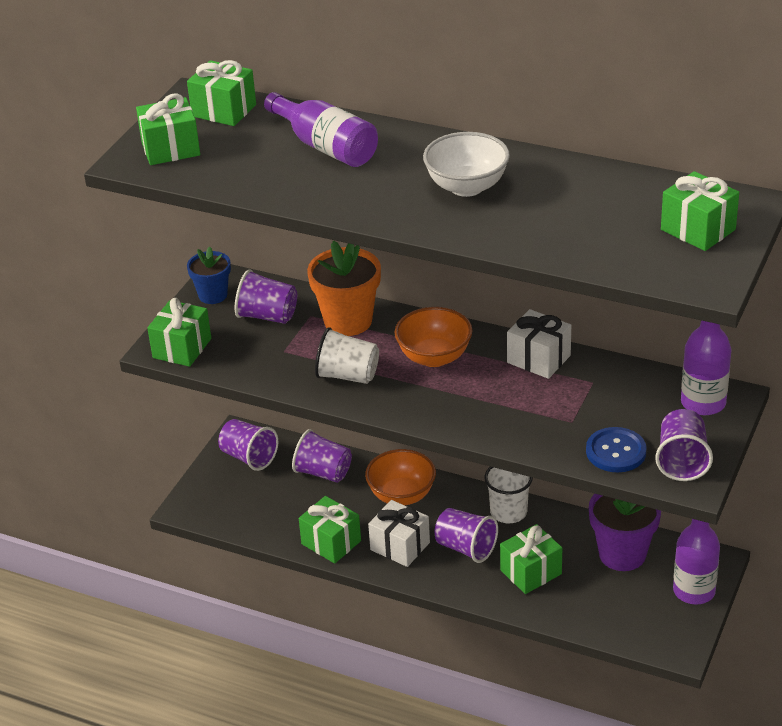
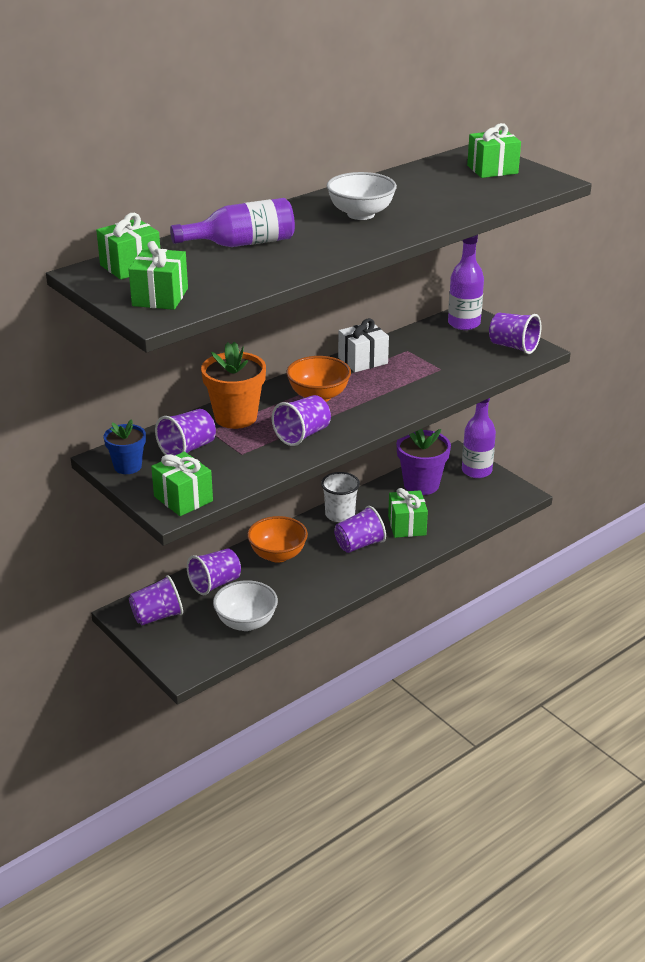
camera: 65 degrees left, 5 degrees down
green gift [299,496,361,564] -> none
white cup [315,327,379,384] -> purple cup [272,395,331,446]
white gift [368,500,430,567] -> none
blue button [586,427,647,472] -> none
none -> white bowl [213,580,278,631]

